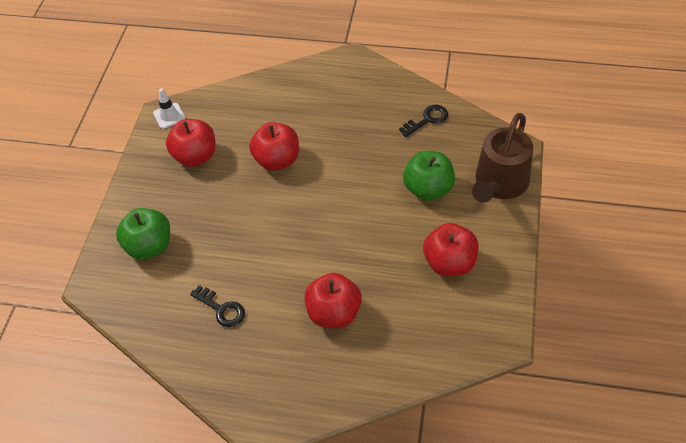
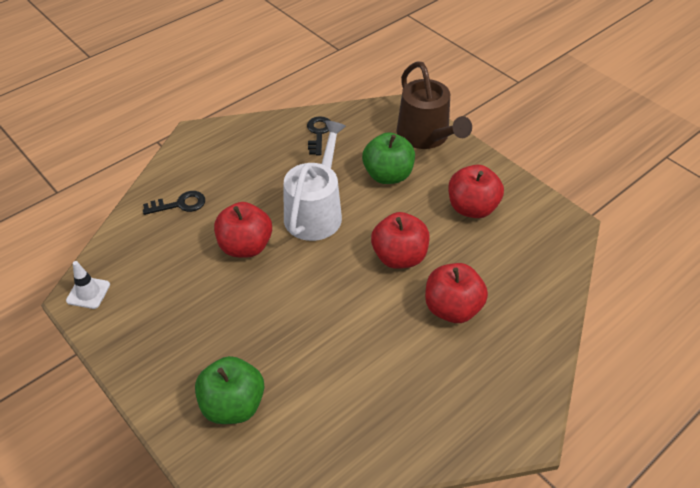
camera: 55 degrees left, 5 degrees down
red apple [166,119,216,167] -> red apple moved to [371,212,430,269]
black key [190,285,245,327] -> black key moved to [143,191,205,215]
none -> white watering can [284,120,346,241]

